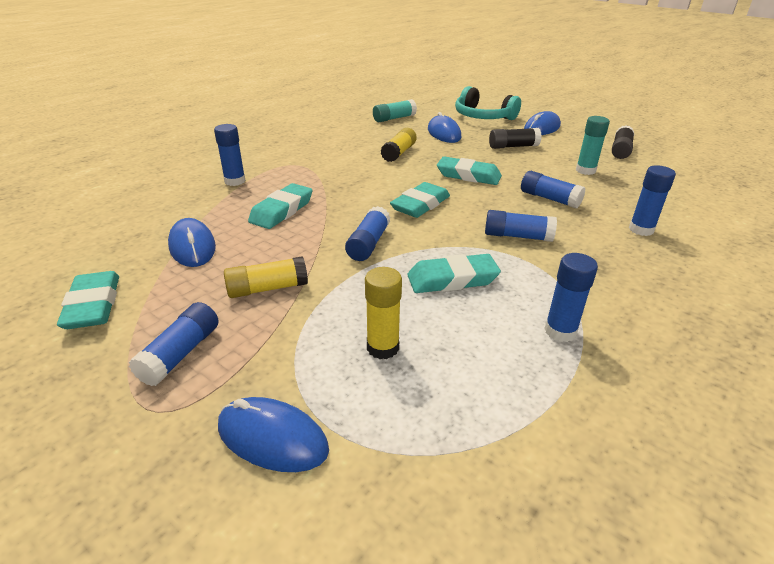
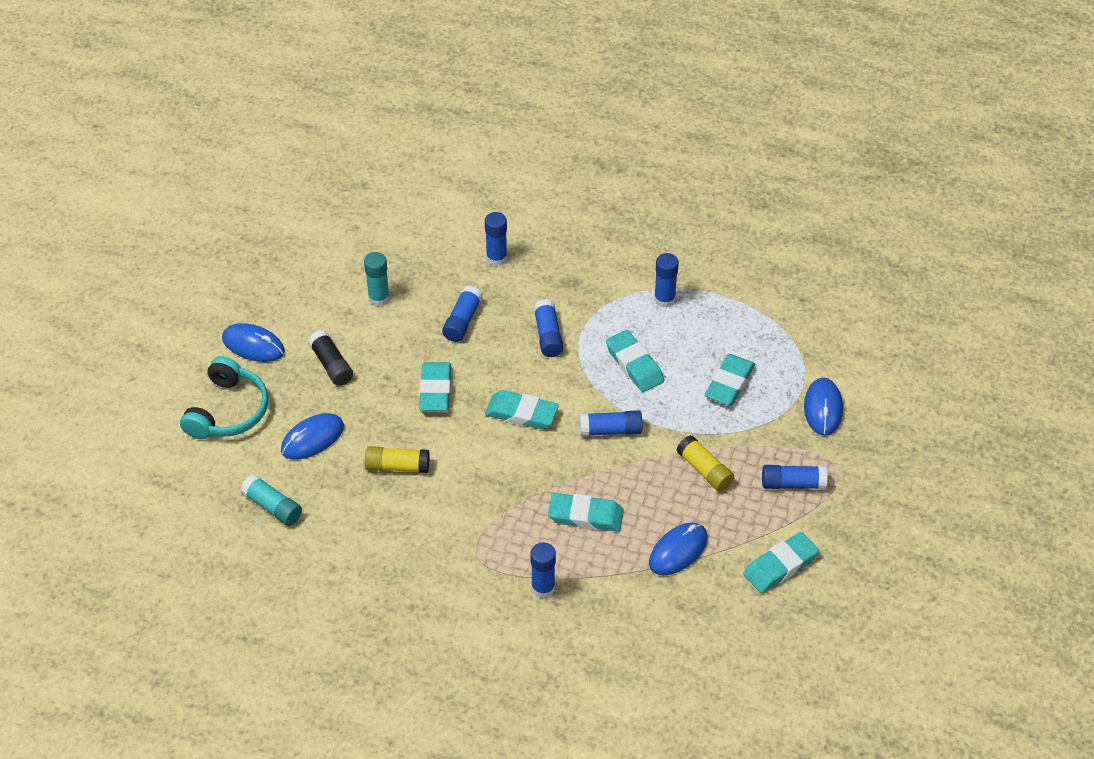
camera: 110 degrees left, 15 degrees up
yellow glue stick [365,267,402,359] -> turquoise eraser [705,354,755,406]
black glue stick [612,125,634,159] -> none

